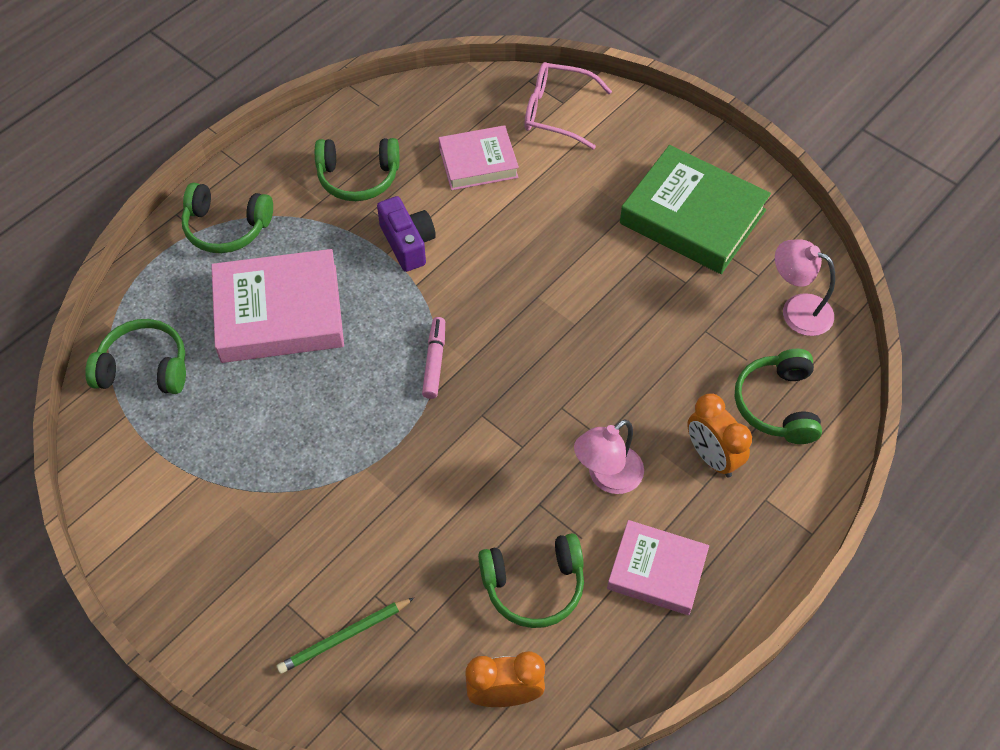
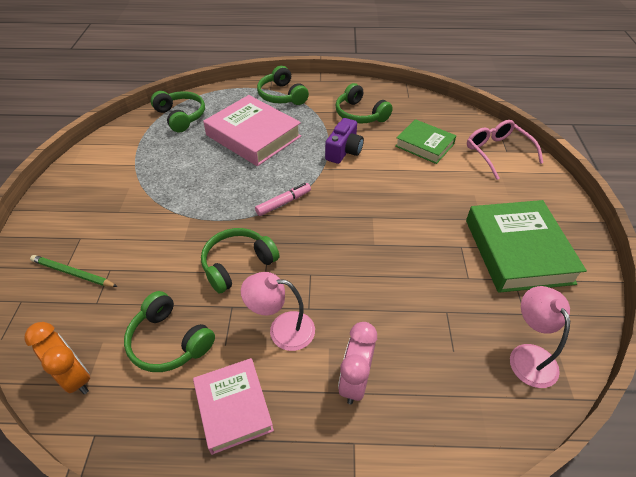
camera: 50 degrees right, 10 degrees down
pink book [439,125,519,190] -> green book [395,119,456,164]
orange clock [687,394,752,478] -> pink clock [338,322,377,404]
green headphones [735,349,822,444] -> green headphones moved to [201,228,279,294]

